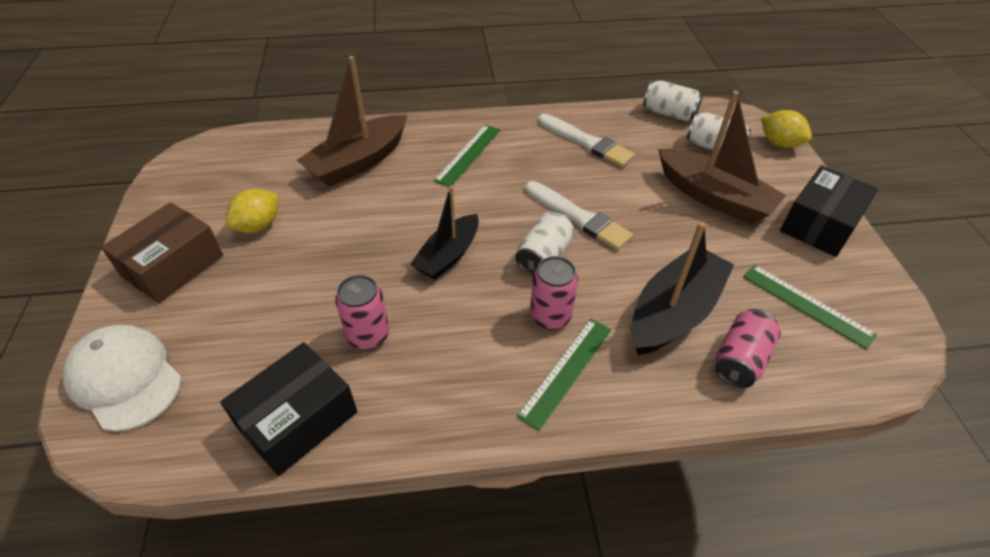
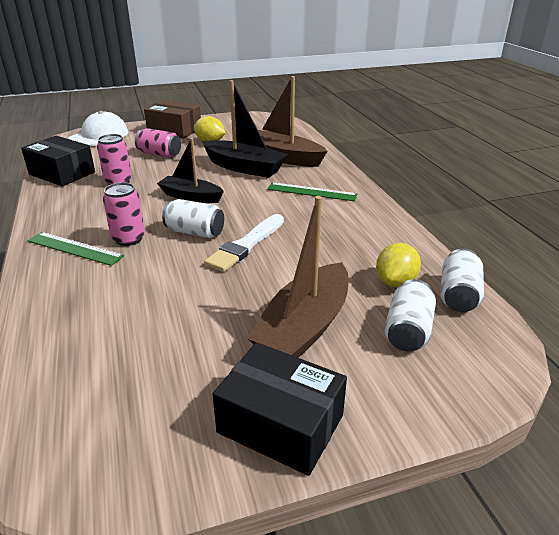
camera: 80 degrees right, 15 degrees down
white brush [538,114,635,167] -> none
black boat [632,222,734,355] -> black boat moved to [202,80,288,178]
pink can [715,309,781,388] -> pink can moved to [135,128,181,158]
green ruler [743,265,877,349] -> none
yellow lemon [761,110,812,148] -> yellow lemon moved to [376,243,421,287]

